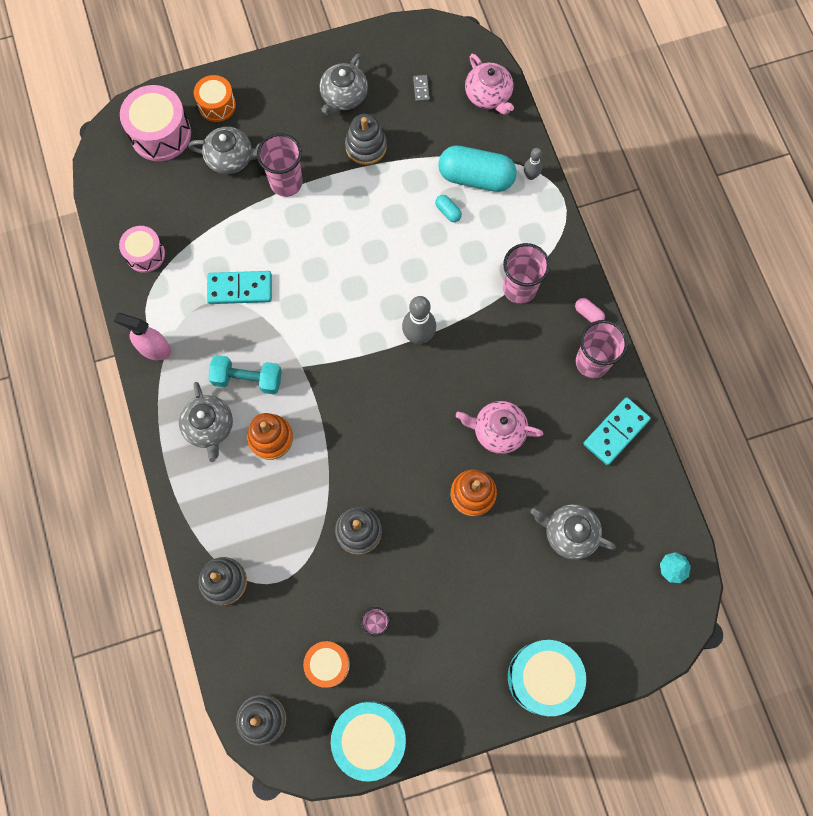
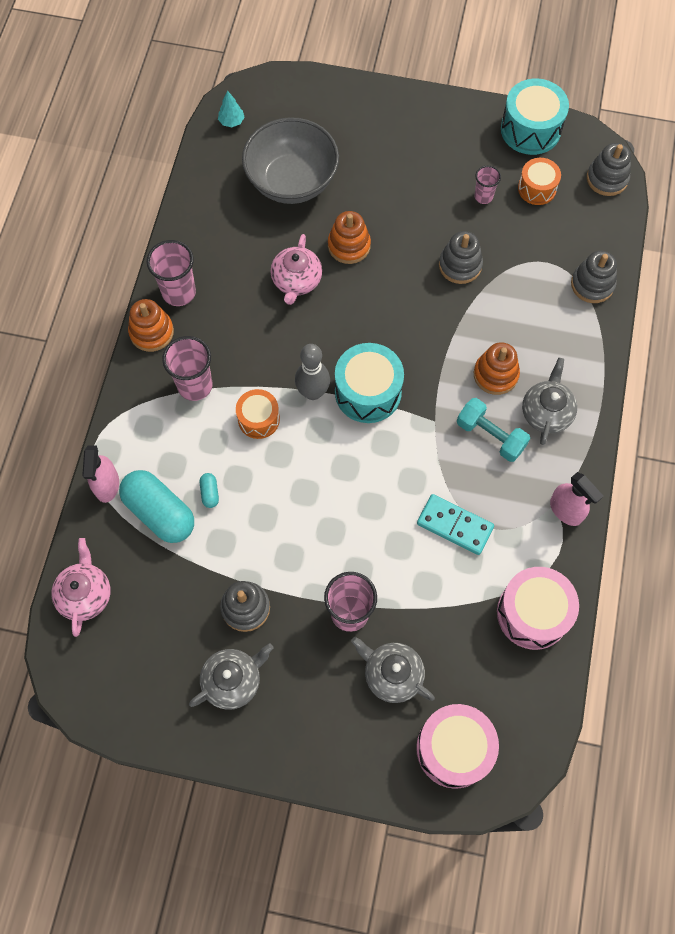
camera: 150 degrees left, 5 degrees down
pink drum [119,226,165,273] -> pink drum [497,567,579,650], size x1.61
orange drum [194,75,236,122] -> orange drum moved to [236,389,280,439]
grey domino [413,75,430,102] -> none
pink teapot [456,401,543,454] -> pink teapot turned 60 degrees clockwise [271,234,322,305]
turquoise drum [508,640,586,716] -> turquoise drum moved to [335,343,404,423]
grey bowling pin [524,148,542,180] -> pink spray bottle [82,446,119,503]
grey teapot [530,504,616,560] -> grey bowl [242,117,339,204]
pink capsule [575,298,605,323] -> orange stacking toy [128,299,174,352]
turquoise domino [583,397,651,465] -> none

